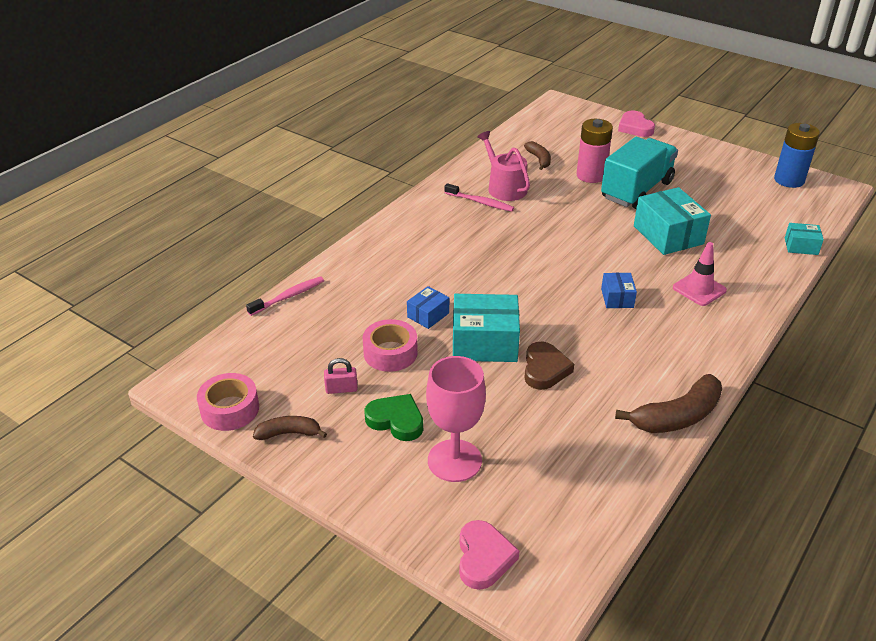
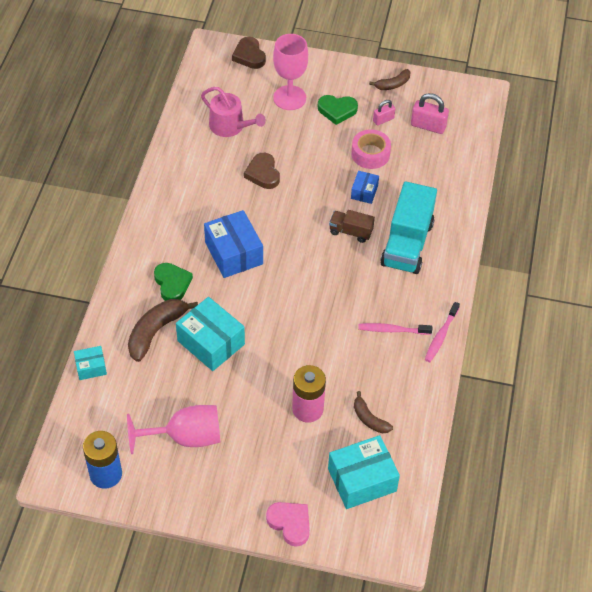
camera: 155 degrees right, 15 degrees up
pink tape [197,373,259,431] -> none
pink toothbrush [246,276,324,316] -> pink toothbrush moved to [425,302,460,362]
turquoise box [453,294,520,362] -> turquoise box moved to [328,435,400,509]
pink heart [459,520,519,590] -> brown heart [232,37,266,69]
pink watering can [477,131,530,201] -> pink watering can moved to [201,87,266,137]
turquoise truck [601,137,678,209] -> turquoise truck moved to [380,181,437,274]
blue box [601,273,637,308] -> blue box [204,210,263,278], size x1.90
brown banana [615,374,722,433] -> brown banana moved to [128,299,198,362]
pink traffic cone [673,242,727,306] -> green heart [154,263,193,301]
none -> pink goblet [127,405,220,454]
none -> brown truck [329,210,375,243]
none -> pink padlock [411,93,449,134]

